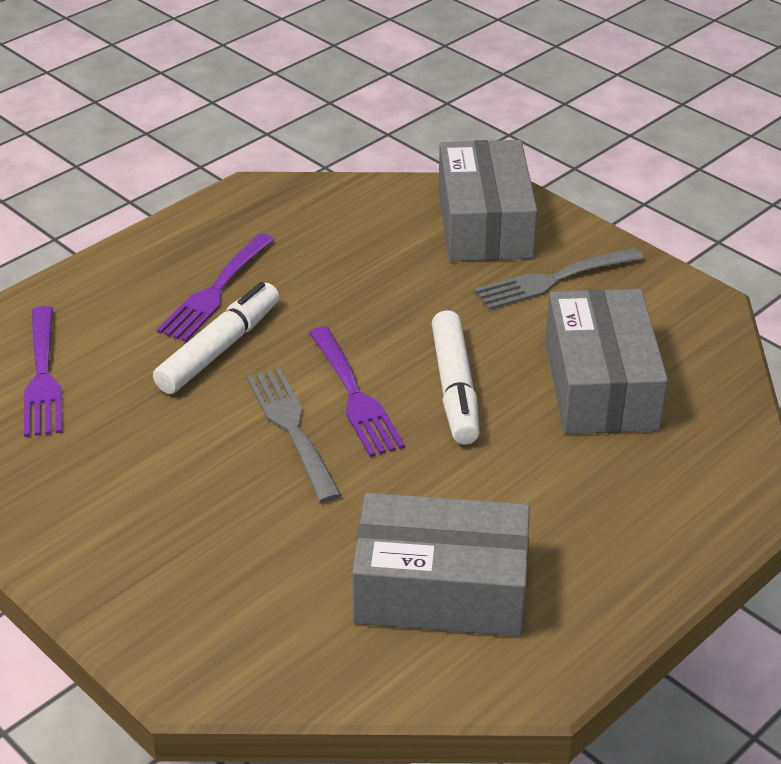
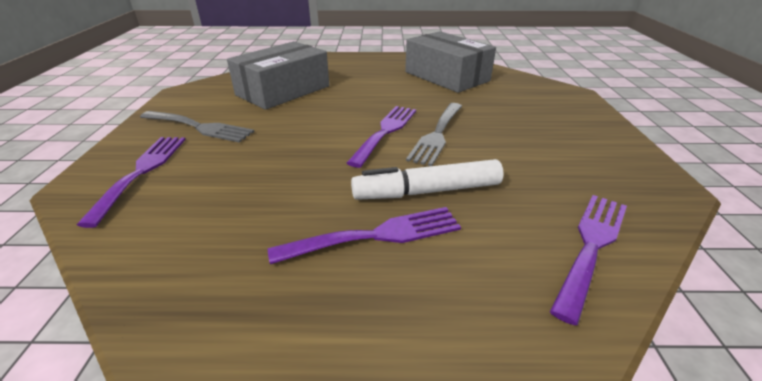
camera: 135 degrees left, 5 degrees down
white marker [431,310,480,445] -> none
grey box [439,140,537,261] -> purple fork [77,137,186,228]

